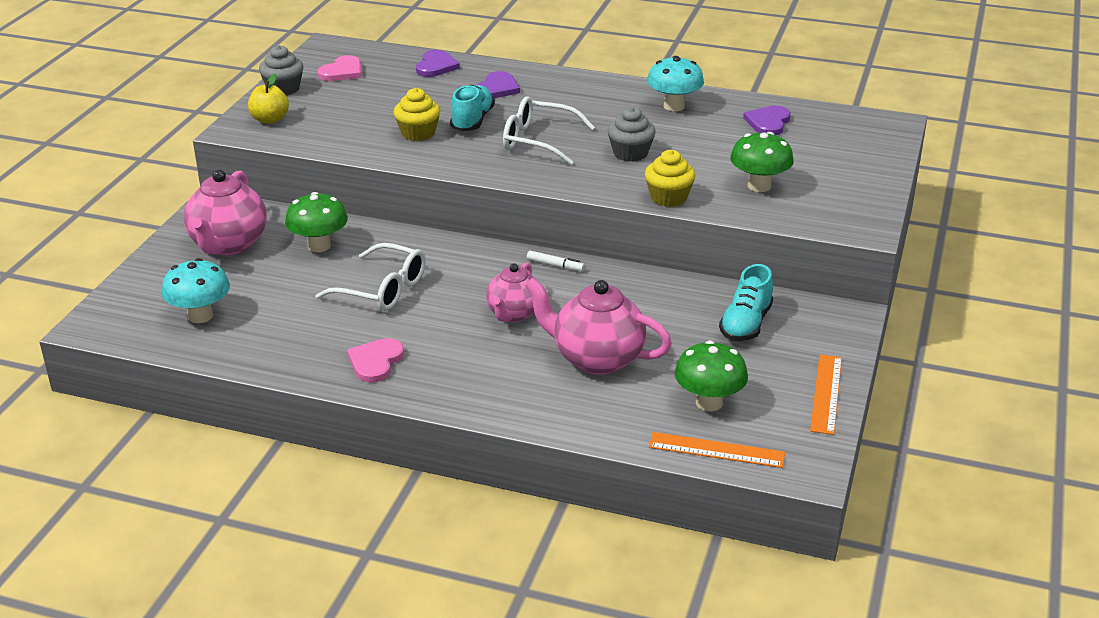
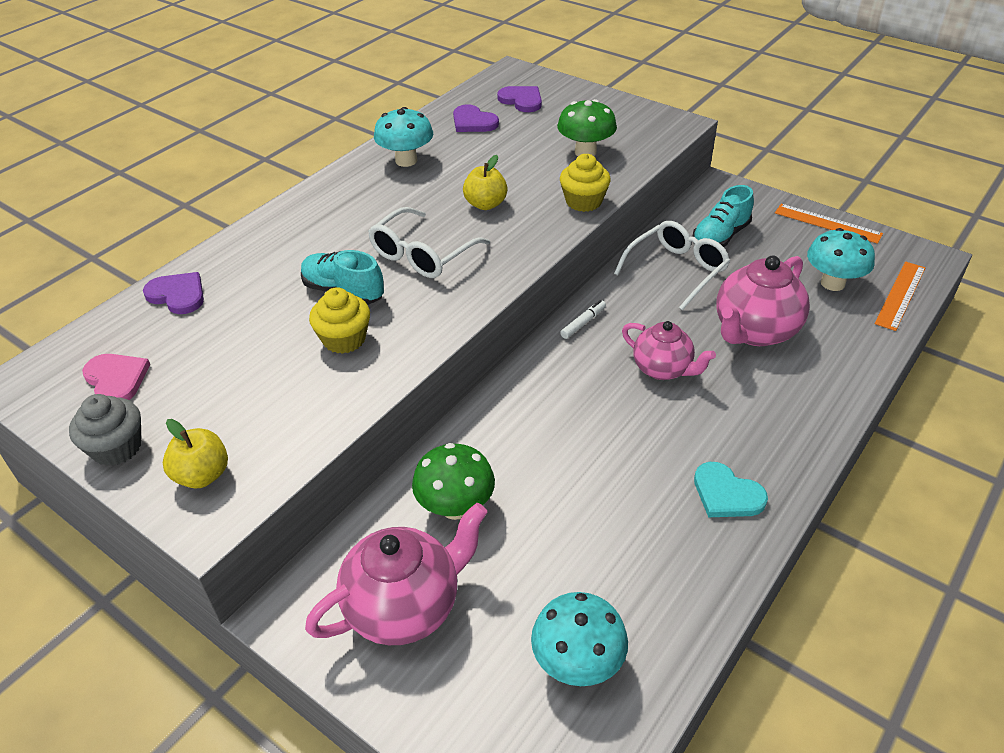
camera: 70 degrees left, 10 degrees up
pink teapot [184,170,267,255] -> pink teapot turned 60 degrees counterclockwise [305,503,488,645]
white glasses [315,243,426,311] -> white glasses moved to [614,221,730,310]
pink heart [347,338,404,383] -> turquoise heart [694,462,768,517]
purple heart [477,71,520,98] -> purple heart moved to [497,86,542,112]
grey cupcake [607,107,655,162] -> yellow apple [463,155,507,210]
green mushroom [675,341,748,411] -> turquoise mushroom [807,228,875,291]
turquoise shoe [719,264,773,341] -> turquoise shoe turned 90 degrees clockwise [692,185,754,247]

